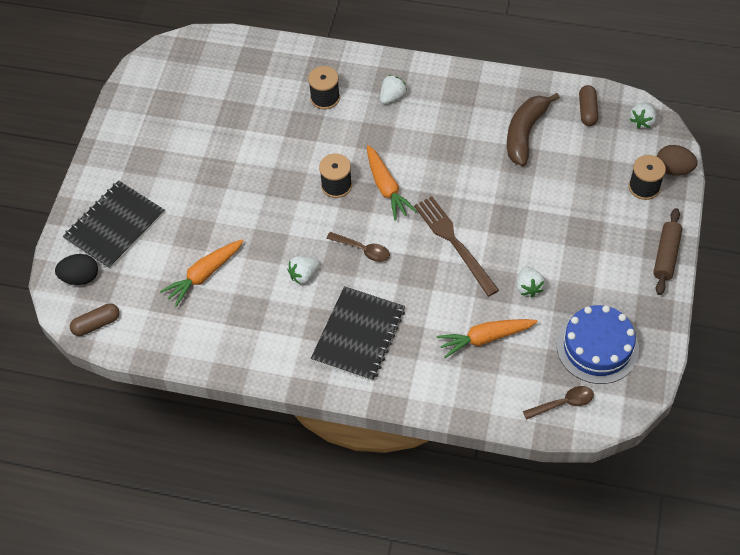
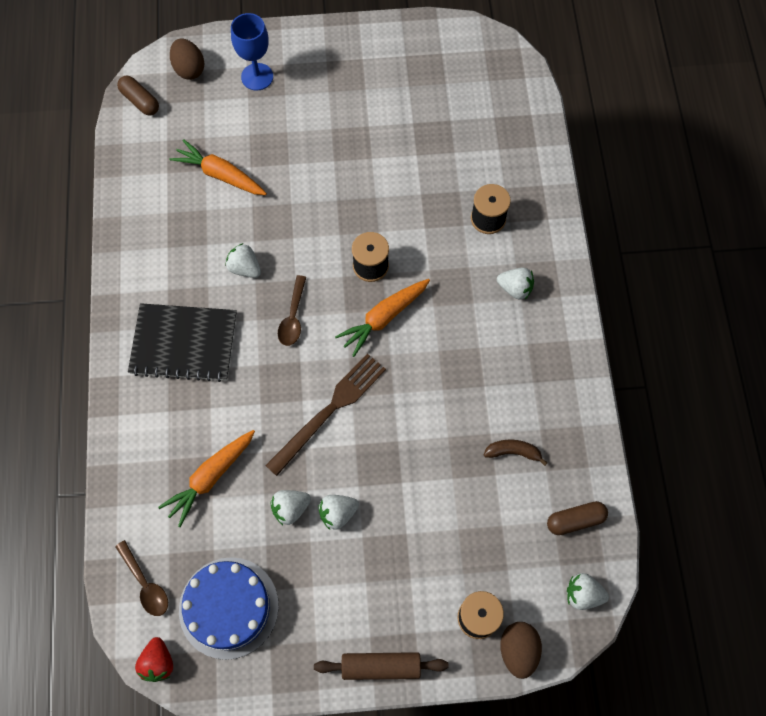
camera: 70 degrees right, 10 degrees up
black egg [55,254,98,285] -> brown egg [170,38,205,80]
black notebook [62,180,165,269] -> blue goblet [231,13,273,91]
orange carrot [437,319,538,358] -> orange carrot turned 105 degrees counterclockwise [158,430,255,527]
brown banana [507,93,560,166] -> brown banana [484,440,547,466], size x0.51
none -> red strawberry [135,637,173,682]
none -> white strawberry [318,495,359,530]

